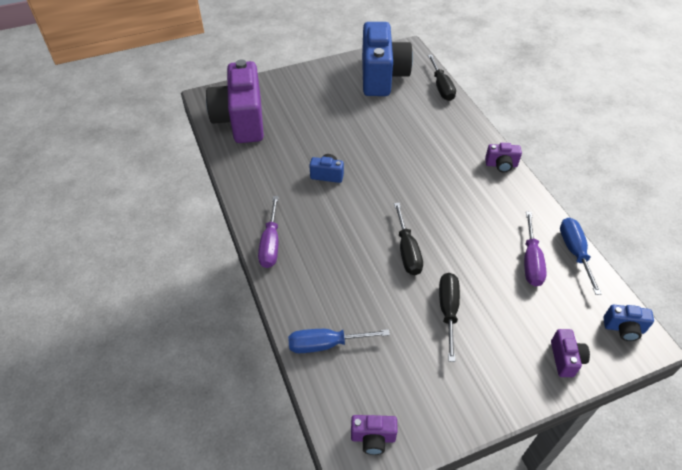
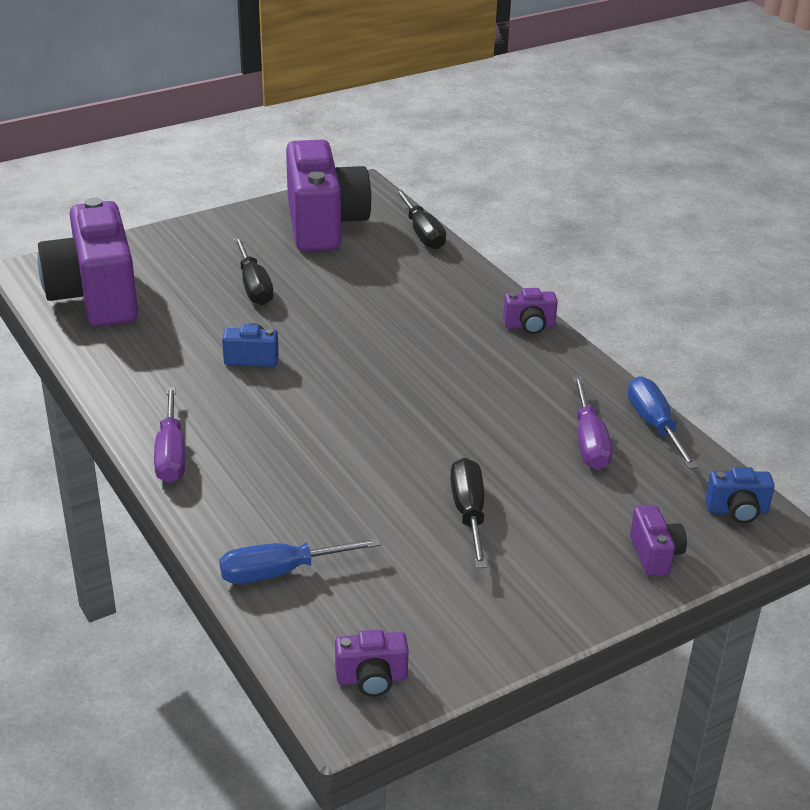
camera: 10 degrees left, 15 degrees down
blue camera [362,22,413,96] -> purple camera [286,140,372,252]
black screwdriver [394,203,423,275] -> black screwdriver moved to [234,237,273,305]

